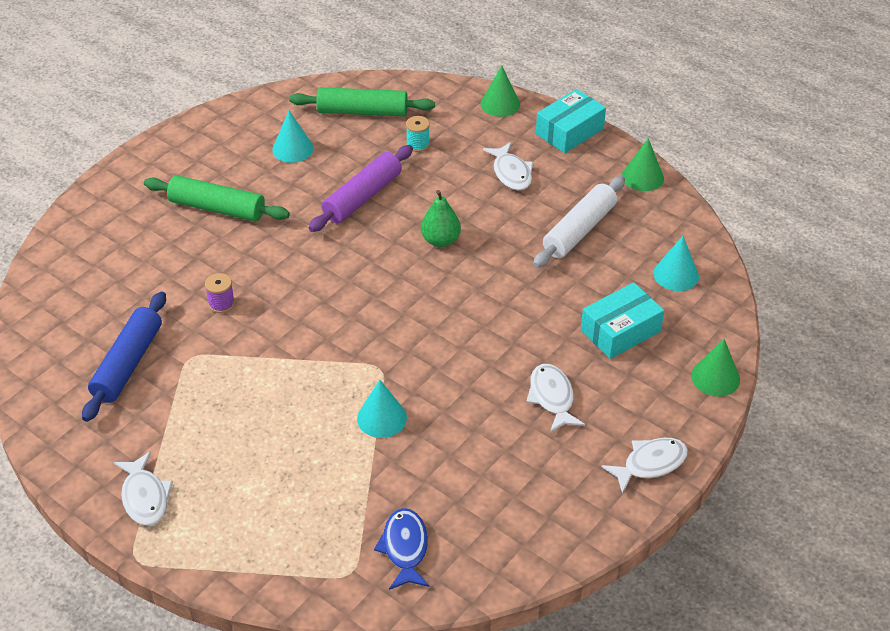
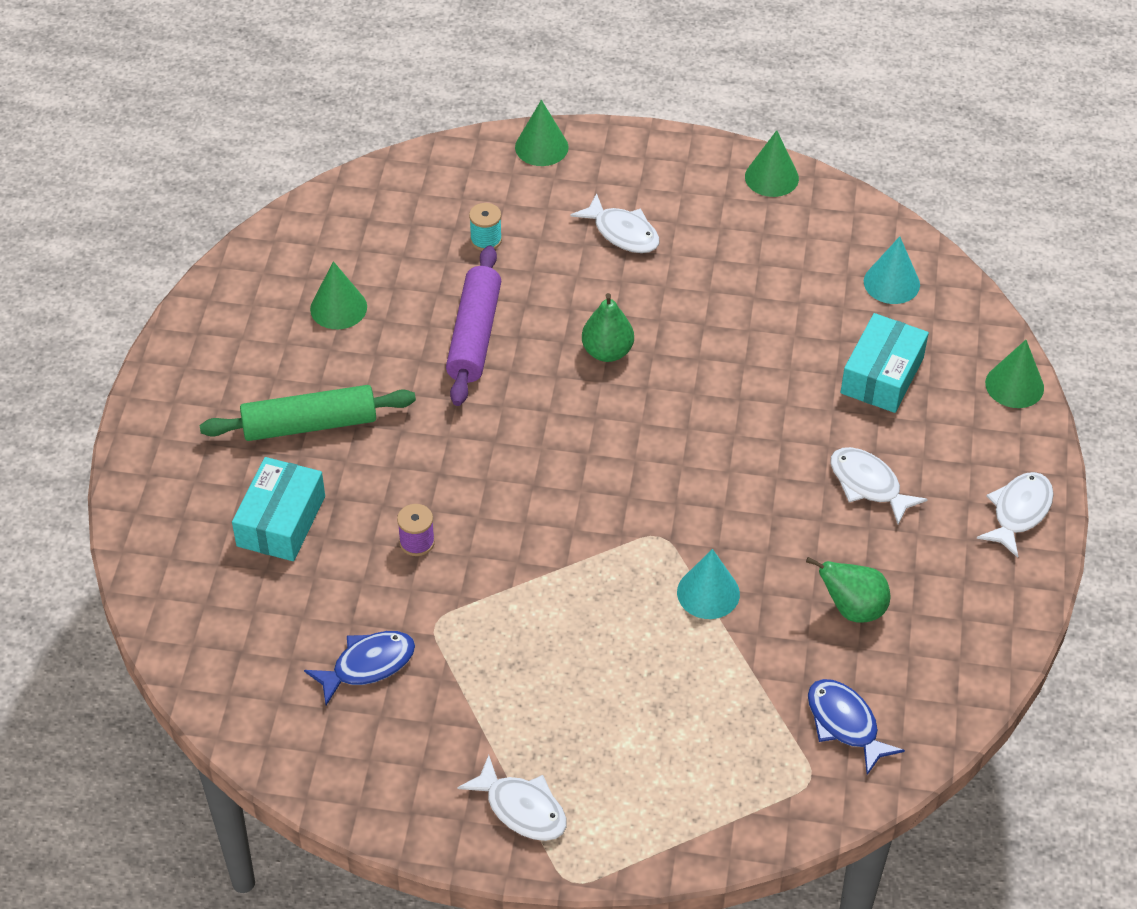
camera: 30 degrees left, 5 degrees up
blue rolling pin [82,291,166,422] -> blue fish [304,631,415,705]
turquoise cone [272,111,314,163] -> green cone [310,261,367,329]
green rolling pin [289,87,435,116] -> none
white rolling pin [533,176,625,268] -> none
turquoise box [536,89,606,153] -> turquoise box moved to [232,457,325,561]
none -> green pear [806,557,890,623]

